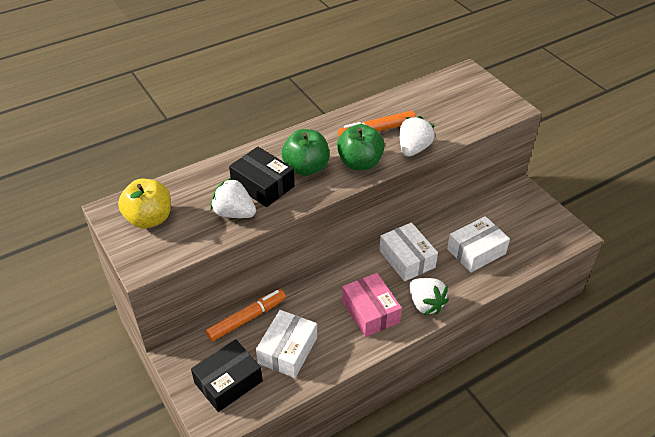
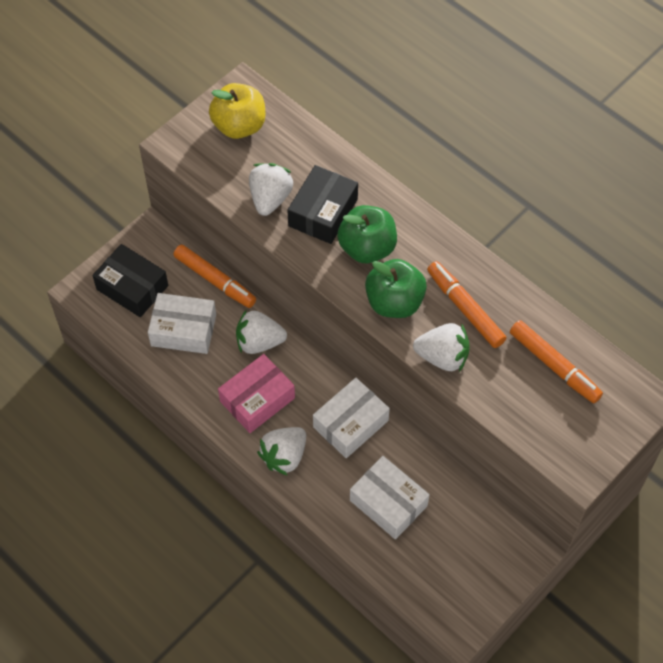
camera: 75 degrees right, 15 degrees up
none -> white strawberry [236,309,287,354]
none -> orange marker [510,320,603,403]

